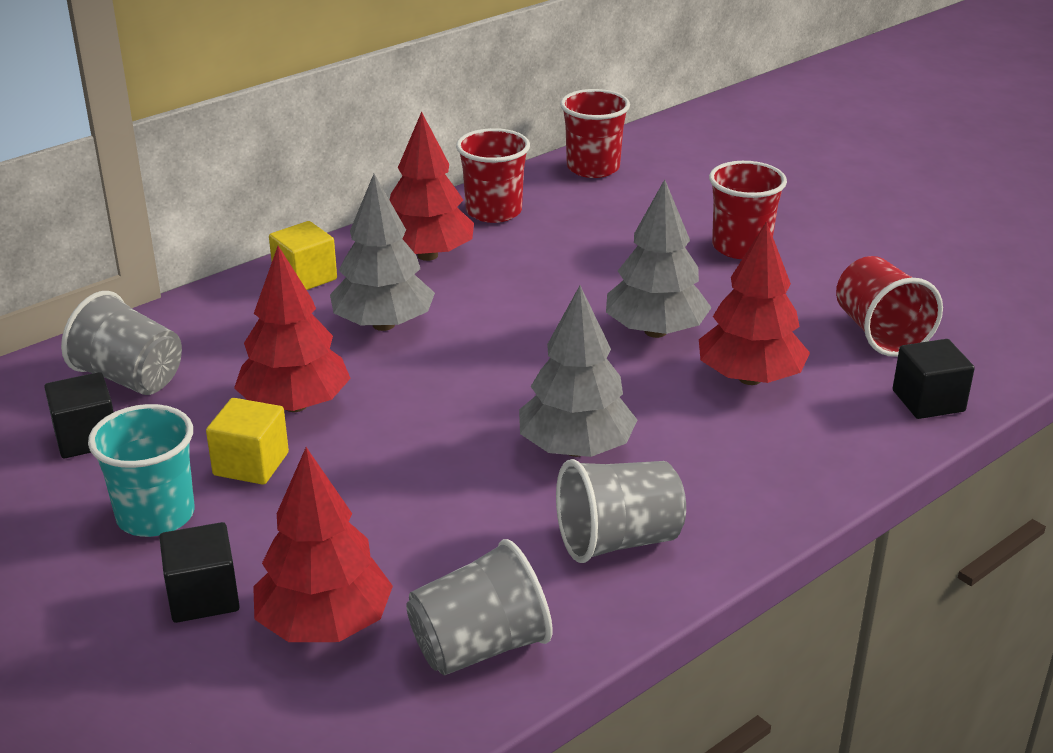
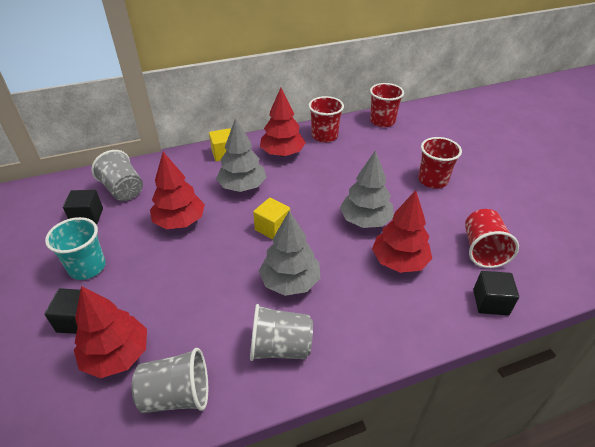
camera: 20 degrees right, 10 degrees up
yellow cube [206,398,289,485] -> yellow cube moved to [253,198,290,240]

